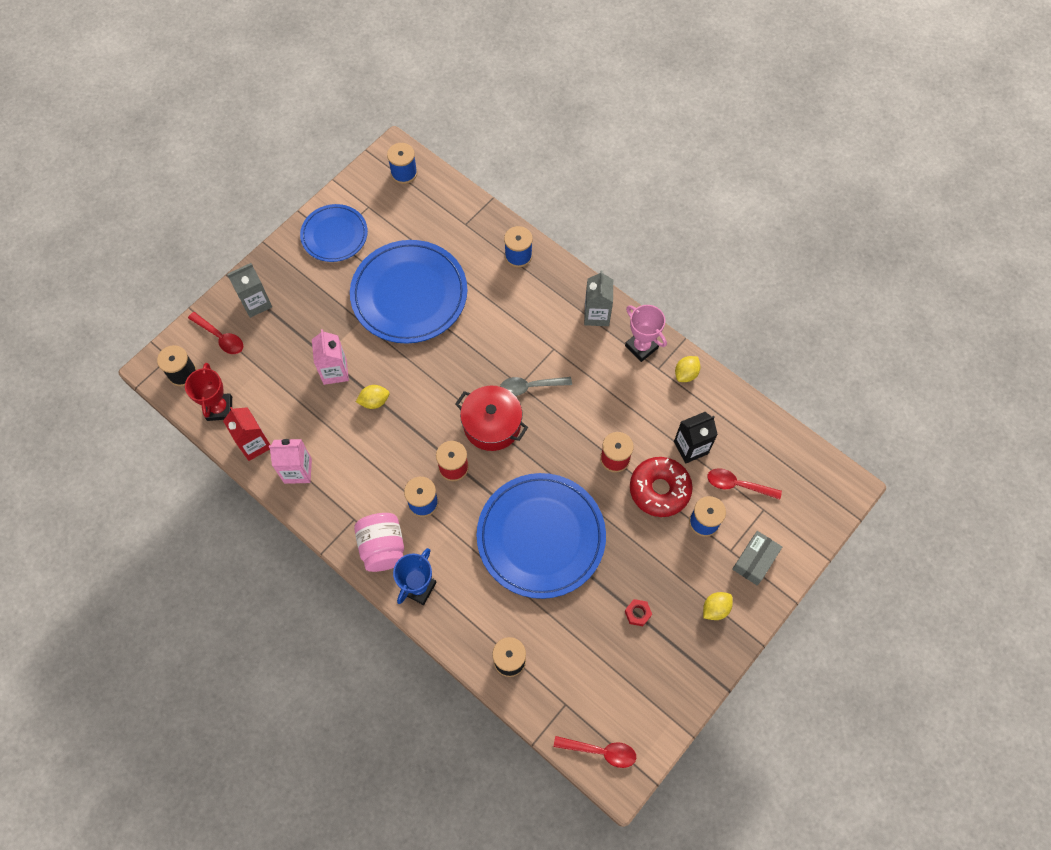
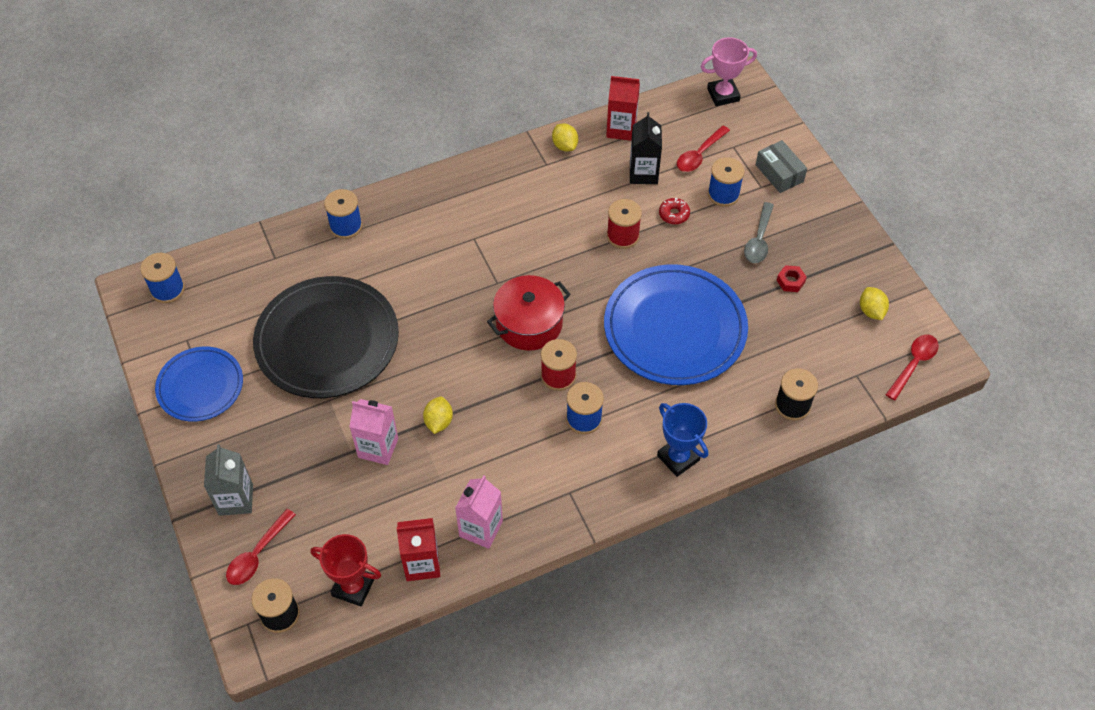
camera: 65 degrees left, 10 degrees down
red spoon [188,312,243,354] -> red spoon turned 150 degrees clockwise [226,509,296,585]
blue plate [350,240,467,344] -> black plate [253,276,399,398]
pink jar [354,513,404,572] -> none
grey spoon [500,377,572,396] -> grey spoon moved to [744,202,774,263]
grey carton [584,270,613,326] -> none
pink trophy [625,305,667,362] -> pink trophy moved to [701,37,757,106]
red donut [630,457,693,517] -> red donut [659,198,690,224], size x0.47
yellow lemon [703,592,733,620] -> yellow lemon moved to [860,287,889,320]
none -> red carton [606,76,640,141]

